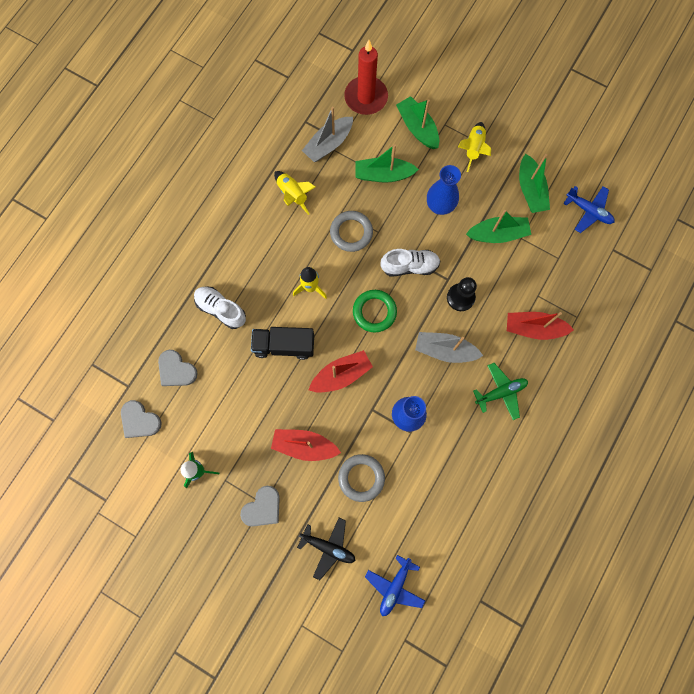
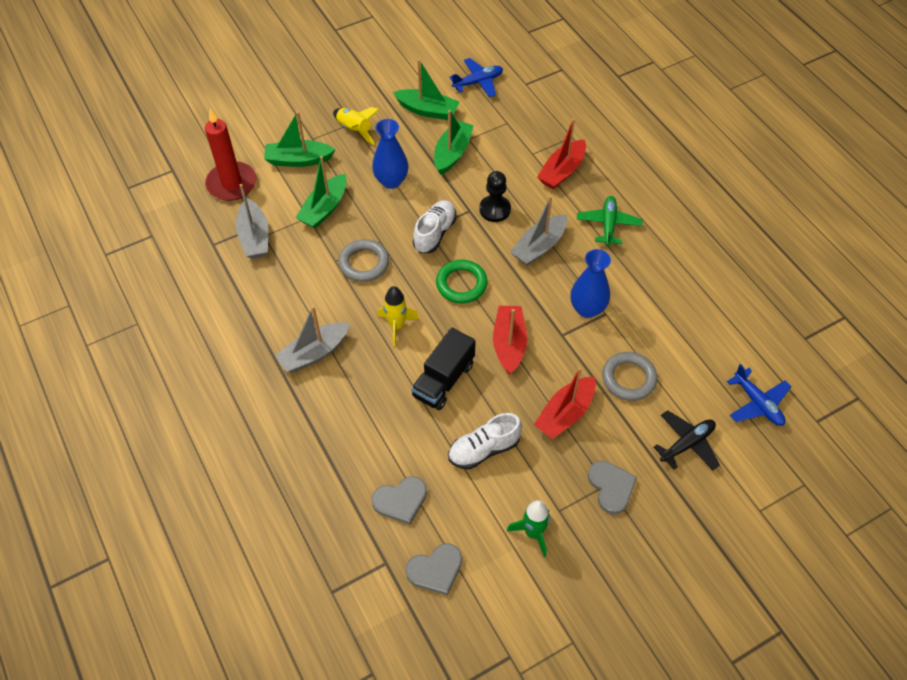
camera: 60 degrees left, 20 degrees down
white shoe [194,286,246,329] -> white shoe moved to [448,413,522,469]
yellow rocket [274,171,316,215] -> none
none -> grey boat [275,306,350,372]

